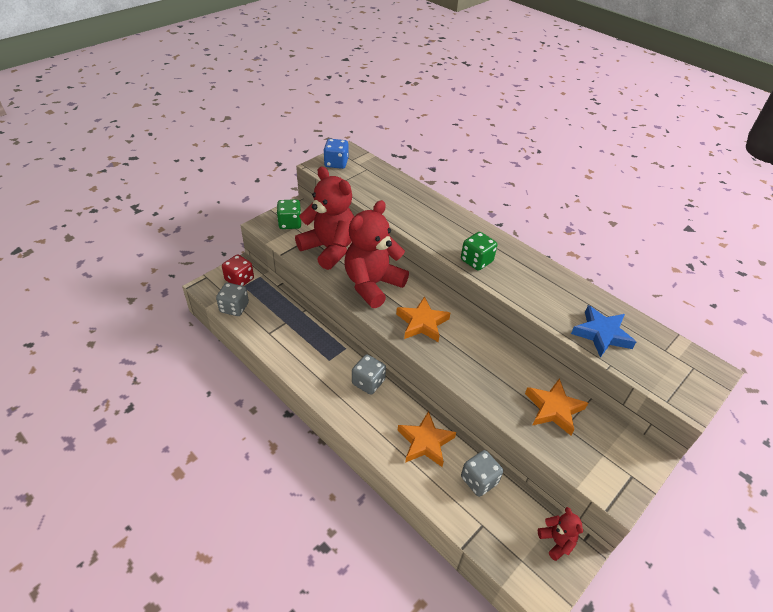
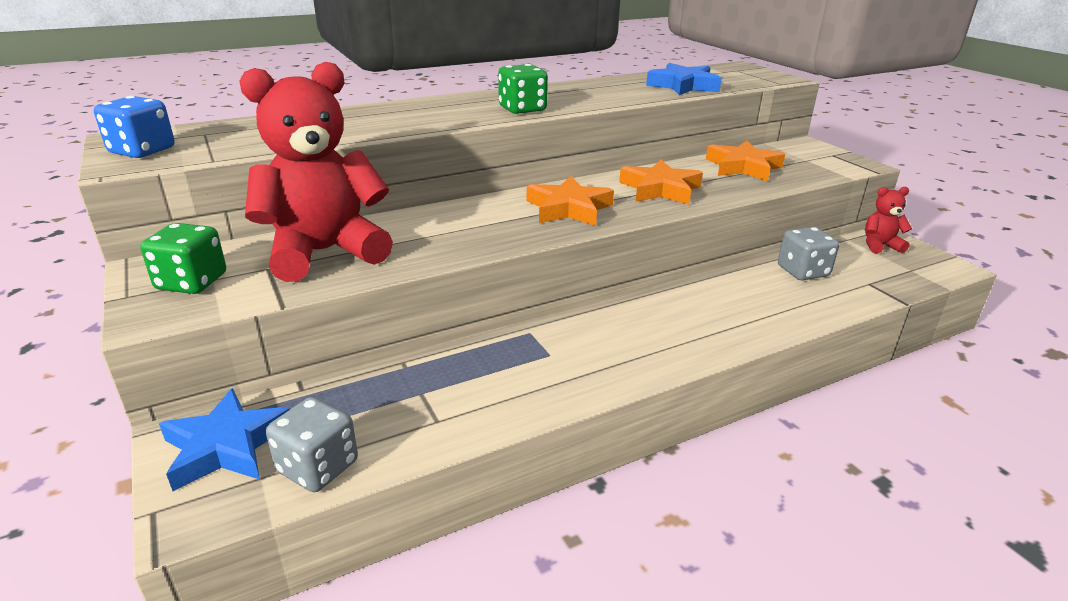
camera: 70 degrees left, 15 degrees down
red dice [222,254,254,286] -> blue star [159,388,290,491]
red teddy bear [345,200,409,308] -> none
grey dice [352,354,386,395] -> none
orange star [397,411,456,467] -> orange star moved to [619,159,703,205]

